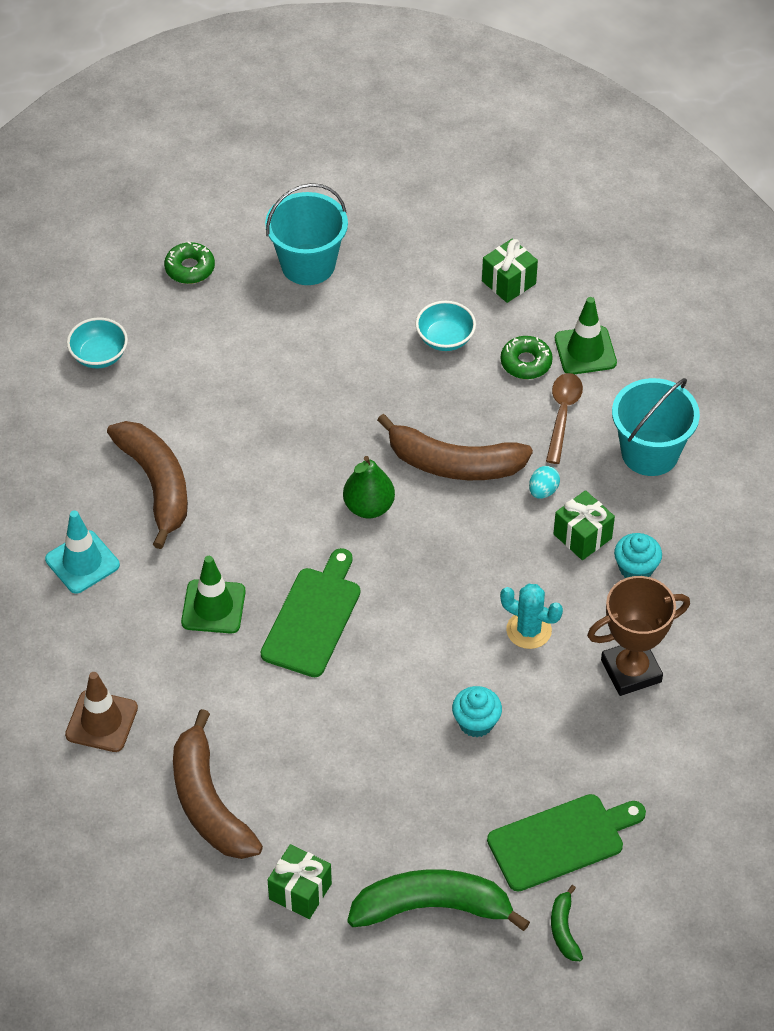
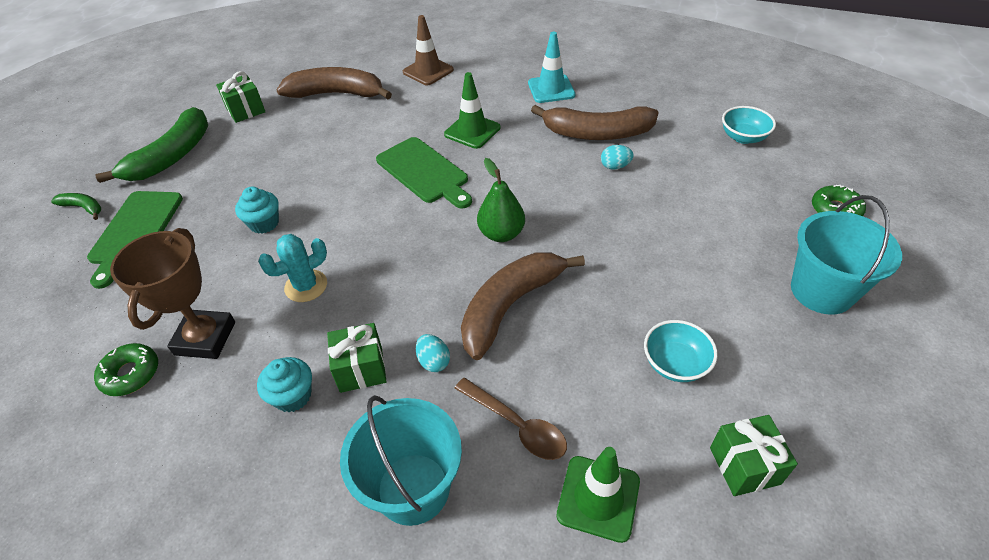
camera: 120 degrees right, 5 degrees down
green donut [501,336,553,379] -> green donut moved to [94,343,158,396]
none -> turquoise egg [601,145,634,170]

